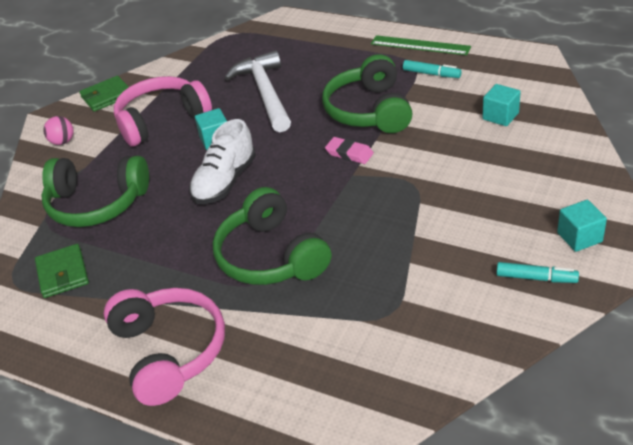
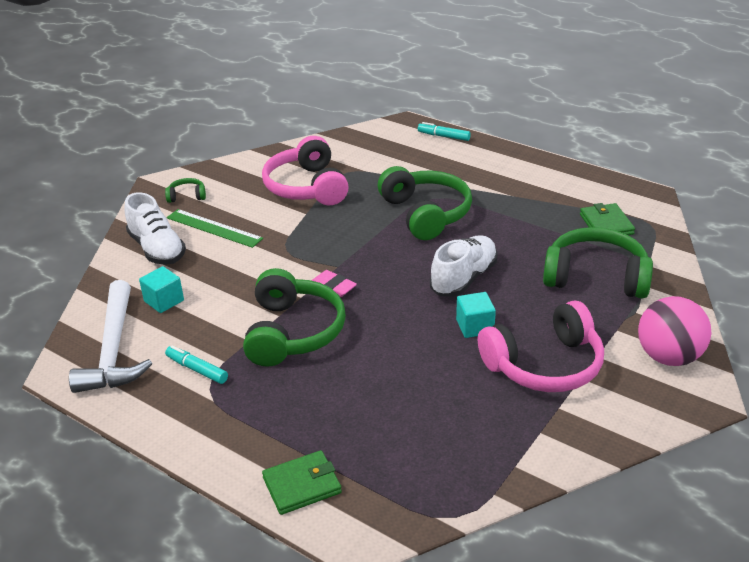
camera: 175 degrees left, 5 degrees down
pink ball [43,116,74,145] -> pink ball [638,296,711,366], size x1.92
green wallet [79,76,129,112] -> green wallet moved to [262,450,342,515]
pink headphones [104,288,225,406] -> pink headphones moved to [262,136,349,205]
white hammer [225,50,291,132] -> white hammer moved to [69,280,152,393]
green ruler [371,35,471,55] -> green ruler moved to [167,209,263,248]
turquoise marker [496,262,579,283] -> turquoise marker moved to [418,122,471,141]
turquoise cube [557,200,607,252] -> green headphones [165,178,206,203]
none -> white shoe [124,192,186,265]

